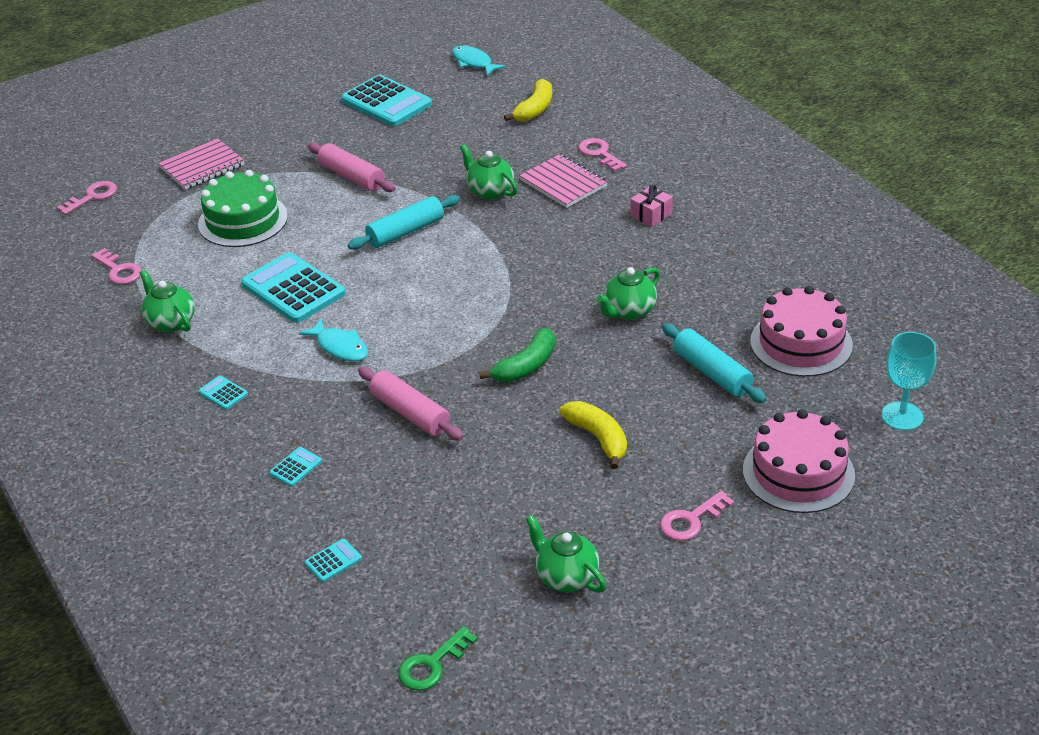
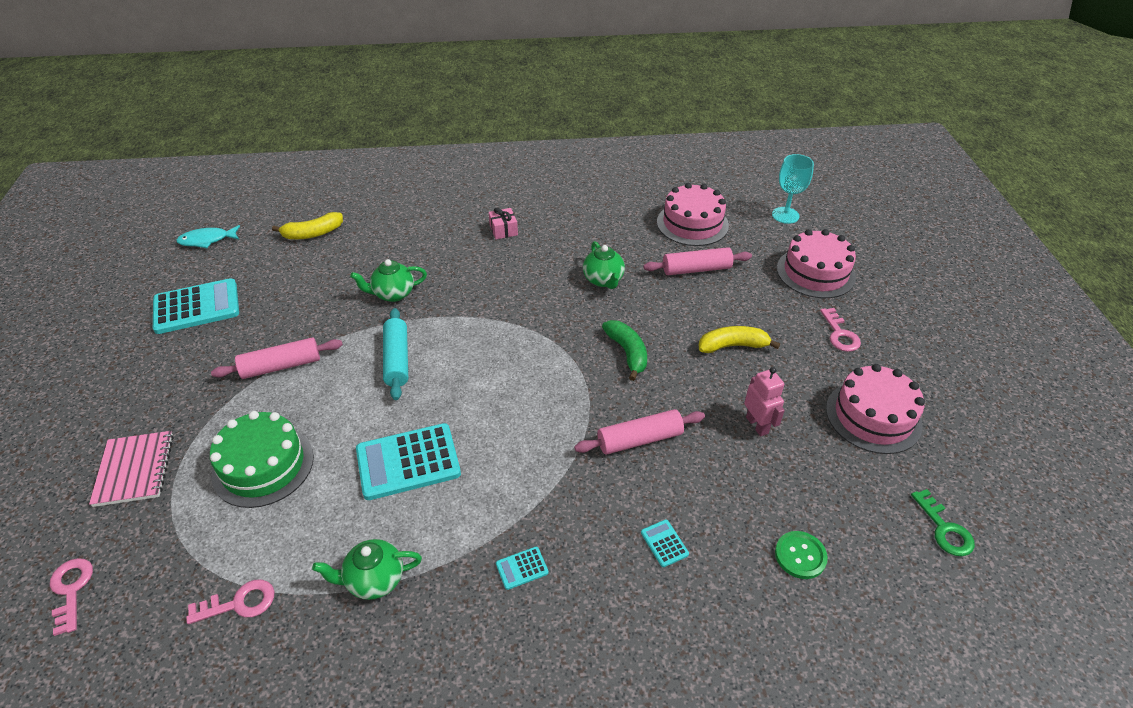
camera: 65 degrees left, 5 degrees up
turquoise fish [299,318,368,362] -> none
turquoise calculator [305,539,362,582] -> green button [775,531,828,579]
yellow banana [504,79,552,122] -> yellow banana turned 105 degrees clockwise [272,212,343,239]
pink notebook [519,154,608,208] -> none
green teapot [525,515,606,593] -> pink cake [826,364,925,454]
pink key [579,138,627,172] -> none
turquoise rolling pin [662,323,767,403] -> pink rolling pin [643,247,752,275]
none -> pink robot [744,367,785,436]

